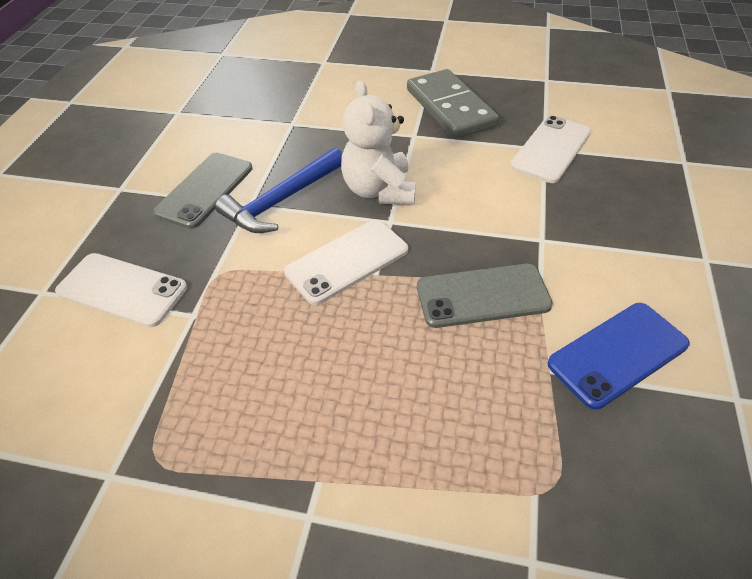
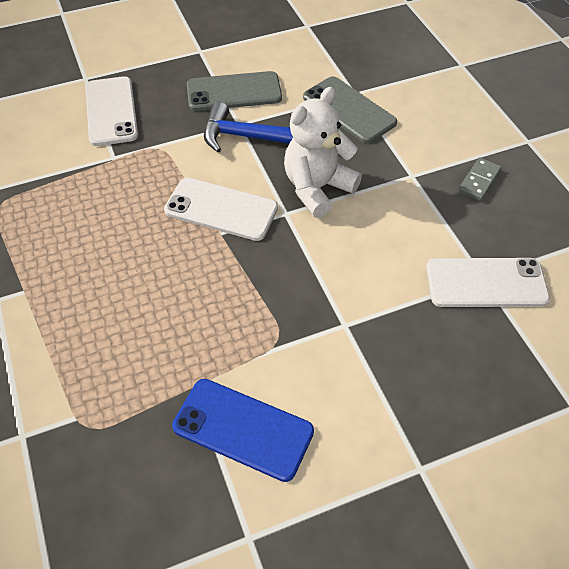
camera: 55 degrees right, 5 degrees up
grey domino [407,69,499,139] -> grey domino [458,158,502,201], size x0.45
grey phone [417,264,553,328] -> grey phone moved to [303,76,397,143]

